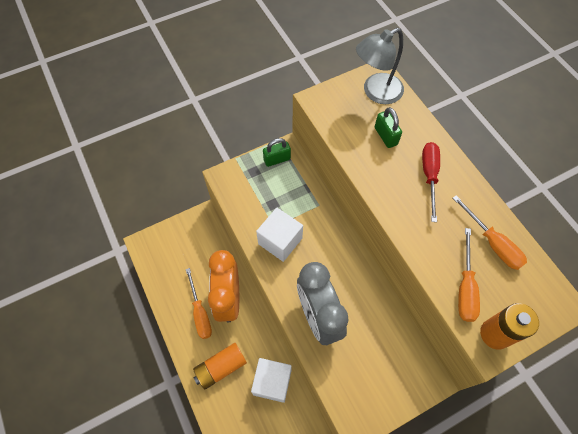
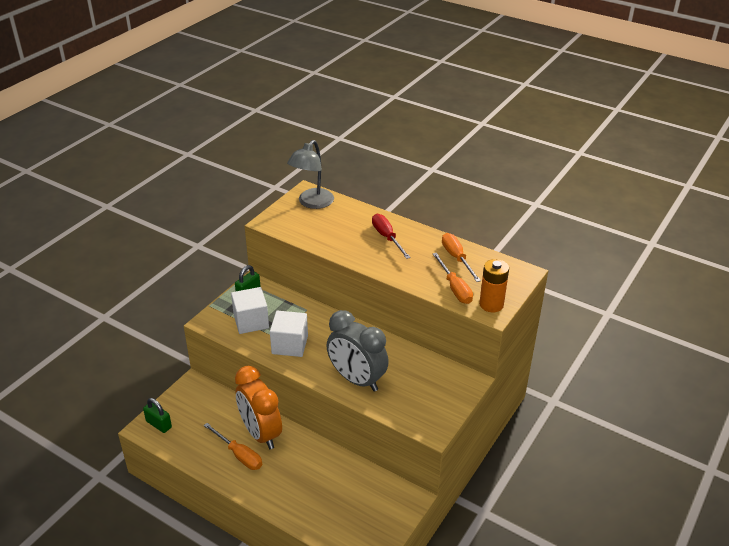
camera: 30 degrees left, 25 degrees down
orange battery [193,343,247,390] -> none
white cube [251,358,292,403] -> white cube moved to [231,287,269,334]
green padlock [375,107,402,148] -> green padlock moved to [143,398,172,433]
orange screwdriver [452,195,527,270] -> orange screwdriver turned 135 degrees counterclockwise [442,233,481,282]

